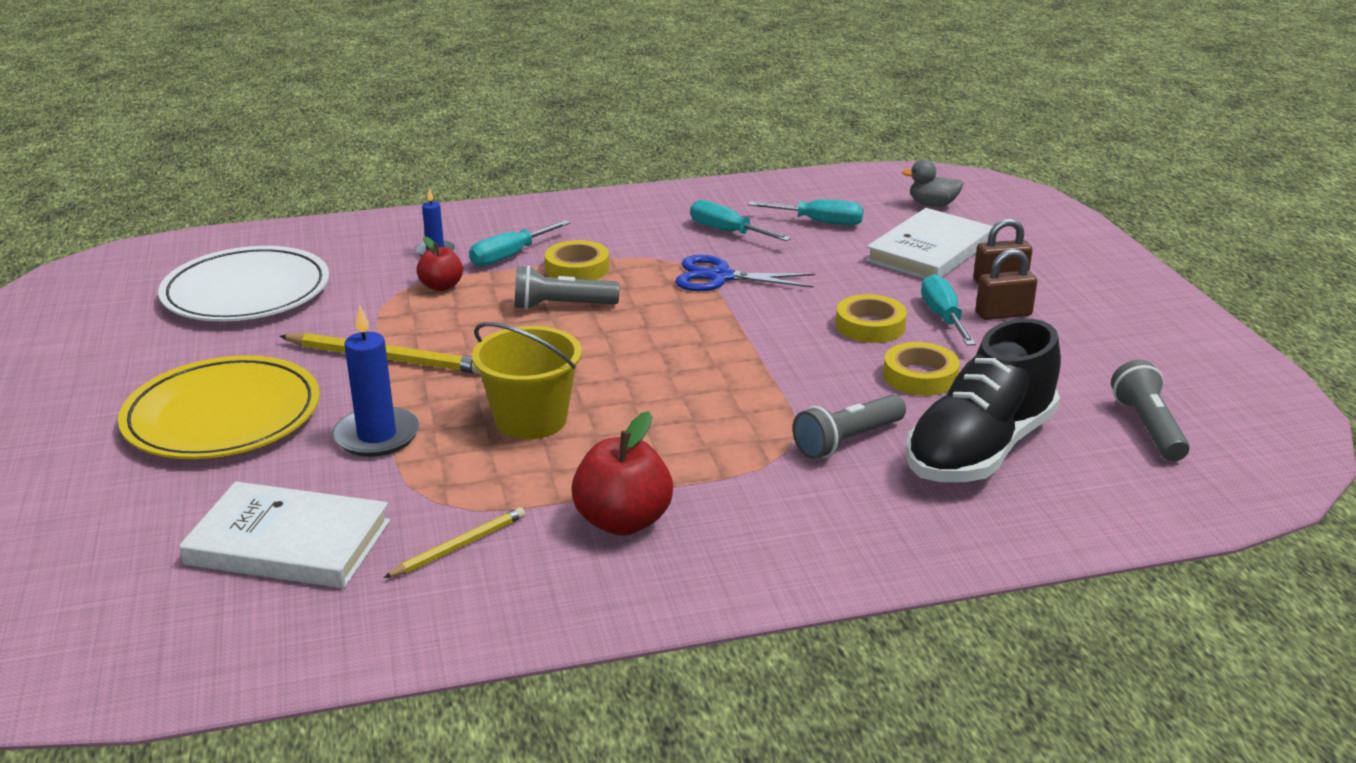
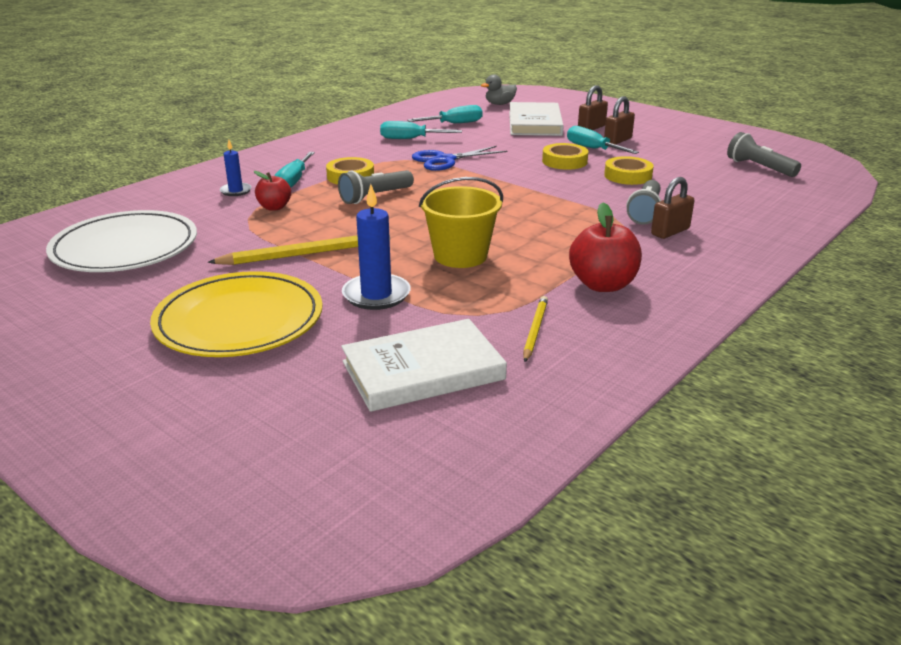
camera: 35 degrees left, 0 degrees up
black shoe [905,319,1061,482] -> none
none -> brown padlock [651,177,694,239]

